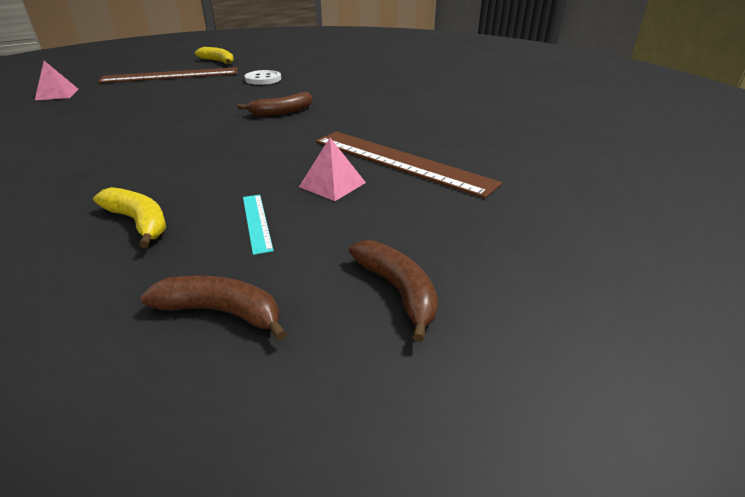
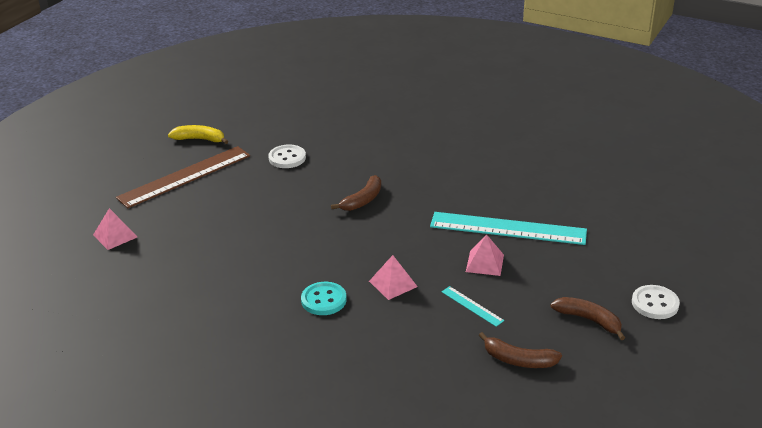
camera: 25 degrees left, 0 degrees up
yellow banana [93,187,166,248] -> none
brown banana [141,276,287,341] -> brown banana turned 150 degrees counterclockwise [479,332,562,368]
brown ruler [316,131,502,198] -> turquoise ruler [430,212,587,245]
none -> turquoise button [301,282,347,315]
none -> pink pyramid [369,255,418,300]
none -> white button [632,285,680,319]

